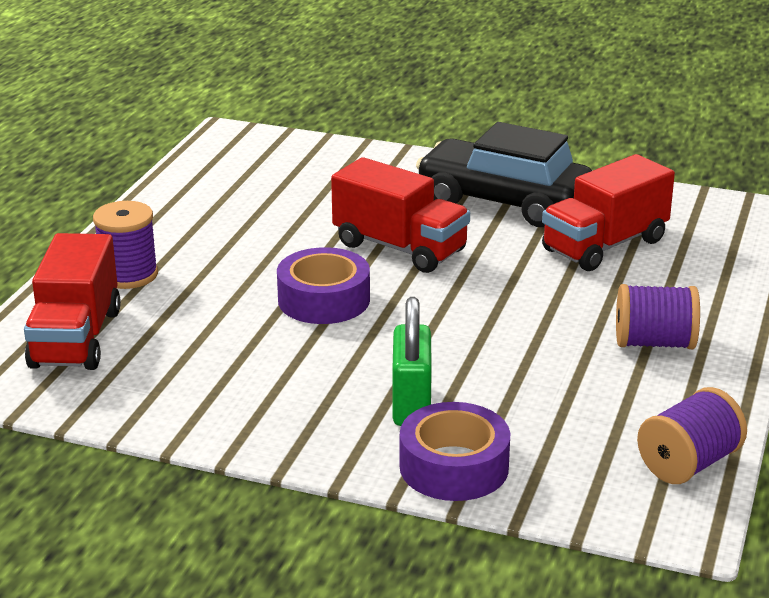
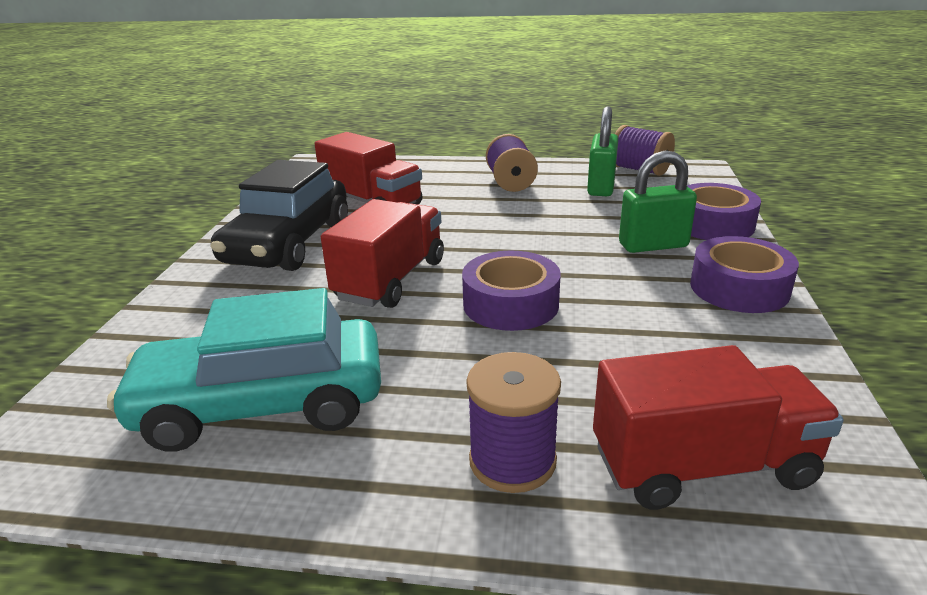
camera: 100 degrees left, 0 degrees up
none -> turquoise car [107,288,381,452]
none -> green padlock [587,107,618,196]
none -> purple tape [690,236,799,313]

